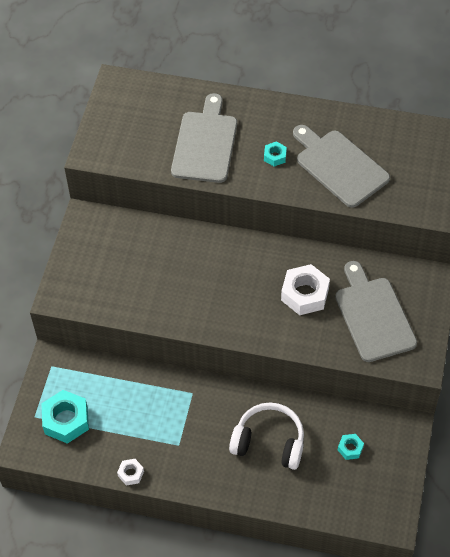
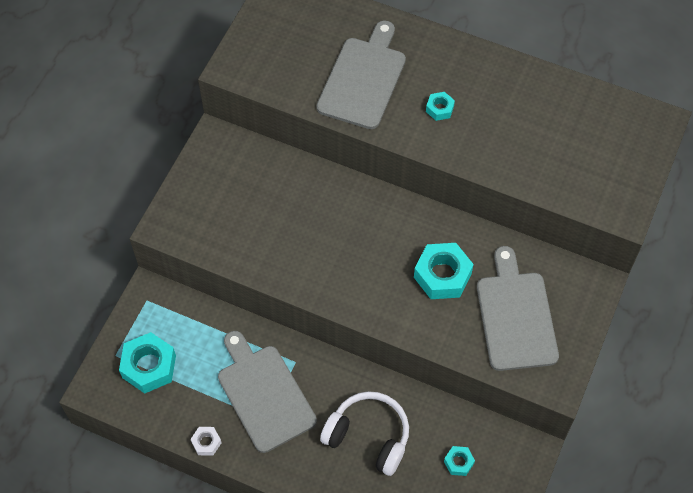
camera: 10 degrees right, 5 degrees up
white nut [281,264,330,315] -> turquoise nut [414,243,474,299]
grey cutting board [293,125,390,208] -> grey cutting board moved to [218,331,317,453]

